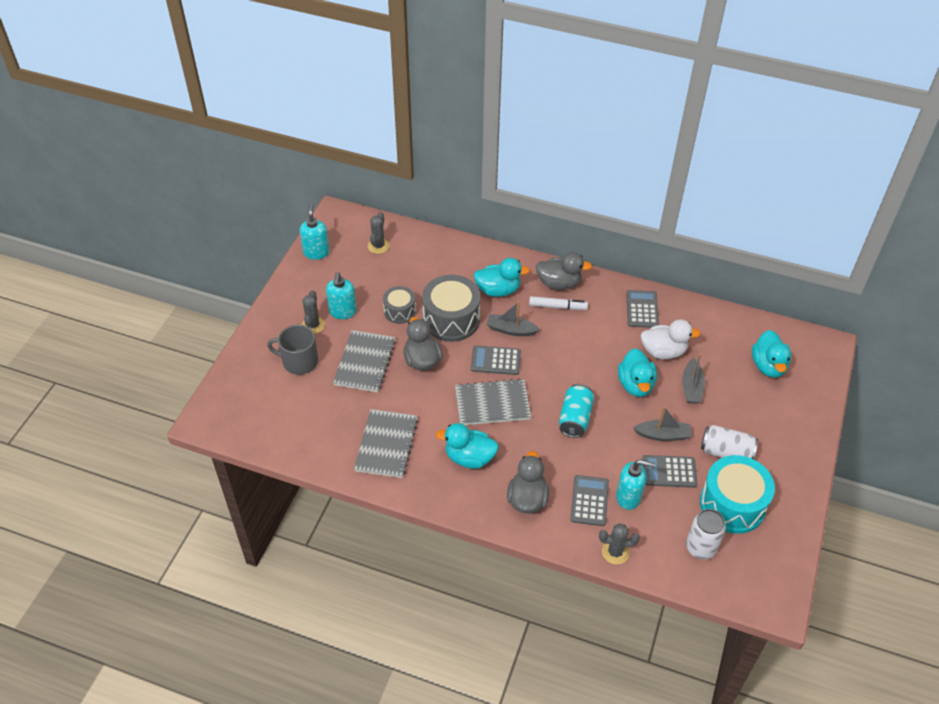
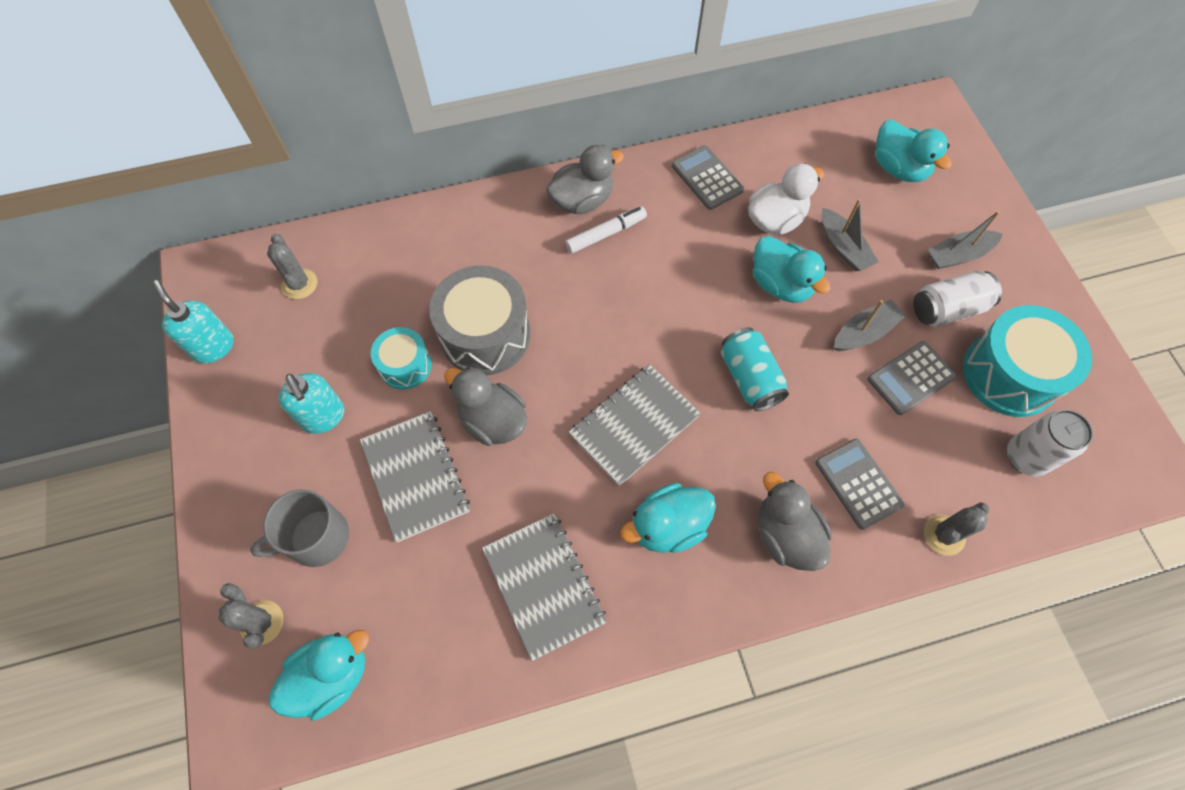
camera: 35 degrees left, 15 degrees up
grey cactus [302,290,325,334] -> grey cactus moved to [218,583,284,649]
grey drum [383,286,416,324] -> turquoise drum [371,327,432,389]
grey calculator [471,345,521,375] -> none
turquoise duck [474,258,530,297] -> turquoise duck moved to [269,630,369,721]
grey boat [486,301,540,336] -> grey boat moved to [928,211,1003,269]
turquoise soap dispenser [616,460,656,510] -> none

